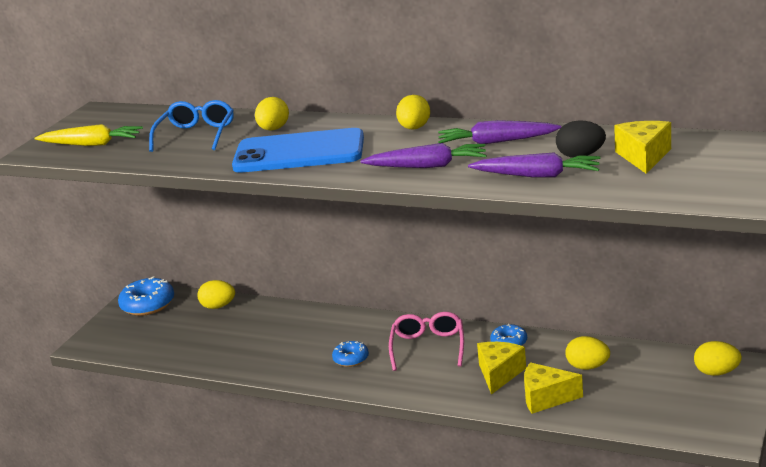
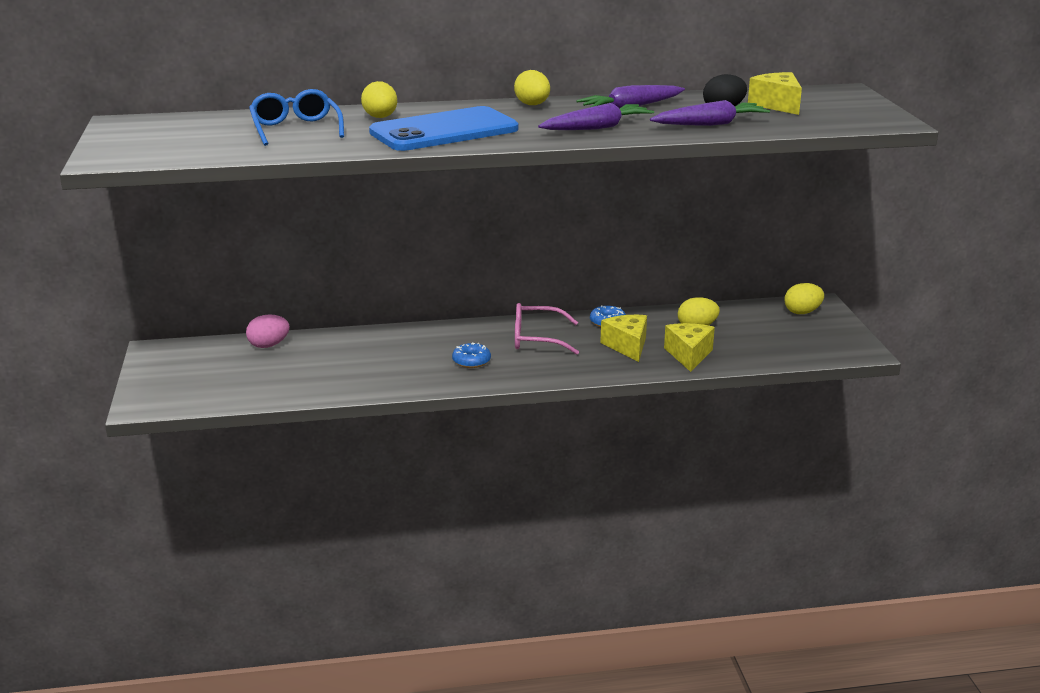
camera: 35 degrees left, 0 degrees up
yellow carrot [35,124,143,146] -> none
blue donut [118,276,174,316] -> none
yellow egg [197,280,235,309] -> pink egg [246,314,290,348]
pink glasses [389,312,464,371] -> pink glasses turned 60 degrees counterclockwise [515,303,579,355]
yellow cheese [524,362,583,414] -> yellow cheese turned 120 degrees clockwise [664,323,715,372]

